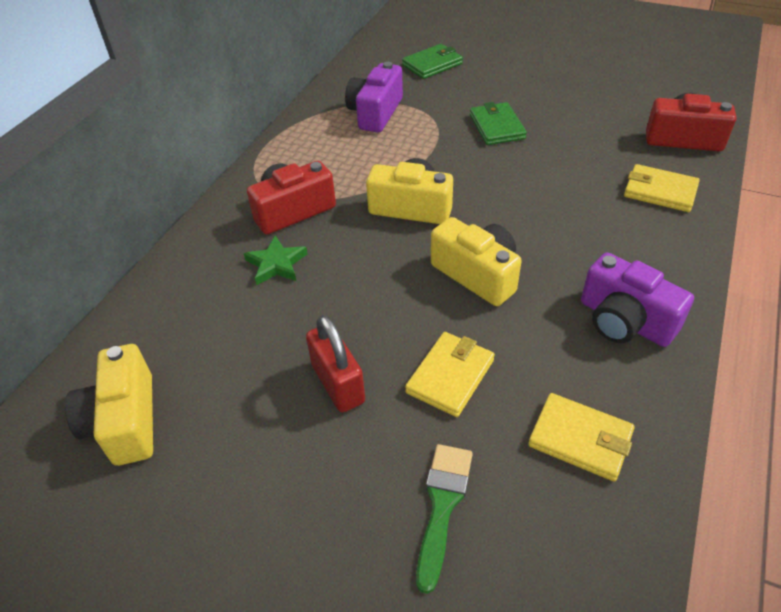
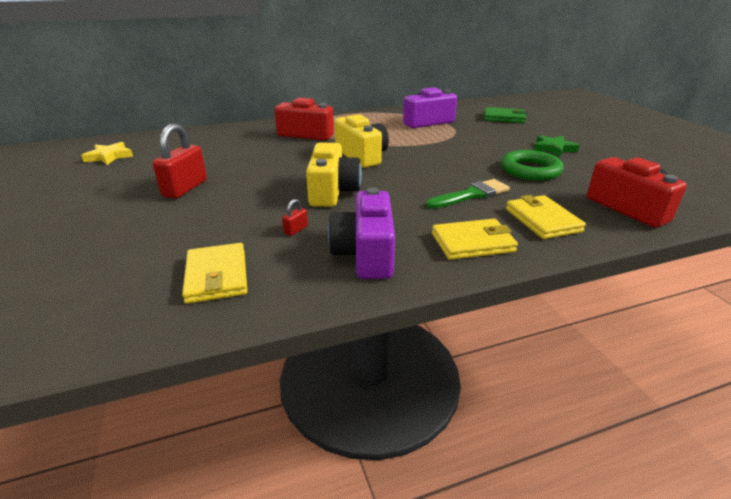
camera: 45 degrees right, 15 degrees down
yellow camera [65,344,153,466] -> yellow star [81,142,133,165]
green star [244,236,308,285] -> green star moved to [534,135,580,157]
yellow wallet [405,332,495,417] -> yellow wallet moved to [432,219,518,260]
green brush [416,444,473,594] -> green brush moved to [426,179,510,209]
green wallet [470,102,527,145] -> none
none -> red padlock [282,199,308,236]
none -> green ring [501,150,564,181]

